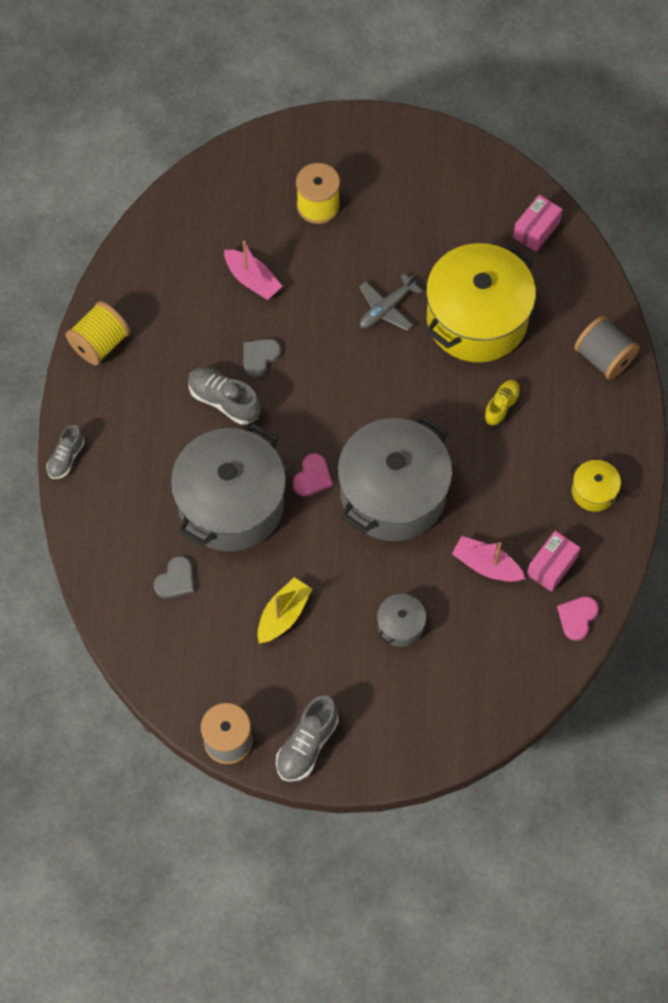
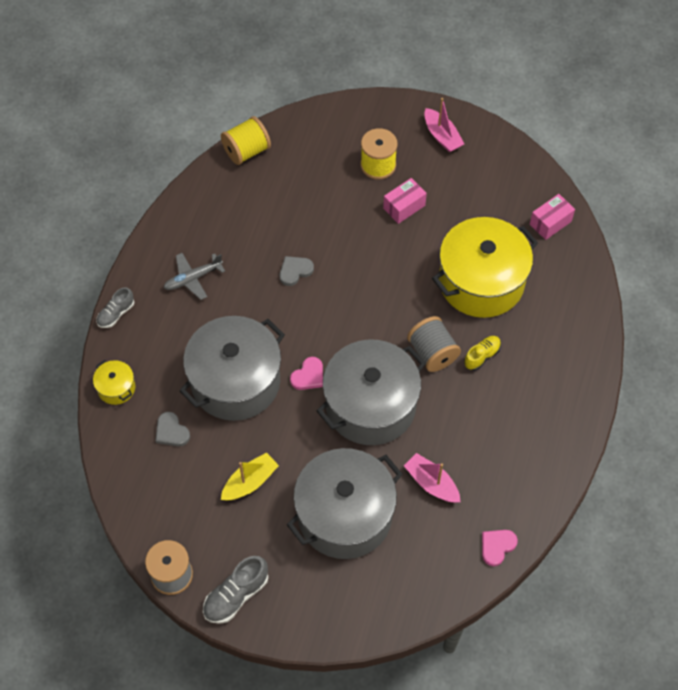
camera: 15 degrees right, 5 degrees down
yellow spool [66,301,130,365] -> yellow spool moved to [221,116,271,165]
grey heart [154,556,194,598] -> grey heart turned 90 degrees clockwise [155,412,190,446]
grey shoe [188,367,261,425] -> none
pink boat [224,240,283,300] -> pink boat moved to [424,98,464,153]
grey plane [359,273,423,331] -> grey plane moved to [164,253,225,300]
grey pot [377,593,426,647] -> grey pot [287,448,402,559], size x2.35
pink box [527,531,580,592] -> pink box moved to [383,178,427,224]
yellow pot [569,460,624,512] -> yellow pot moved to [93,360,135,405]
grey spool [574,315,639,380] -> grey spool moved to [407,316,461,372]

